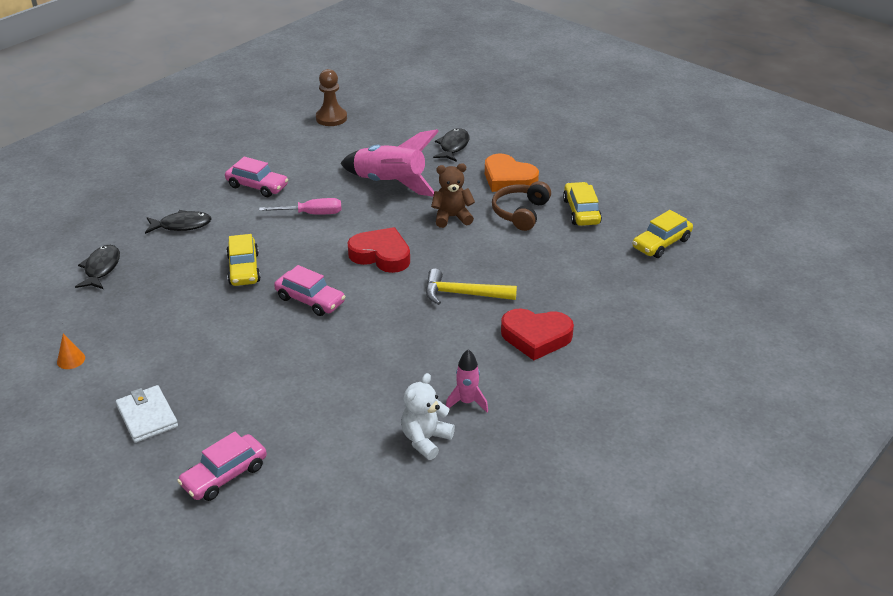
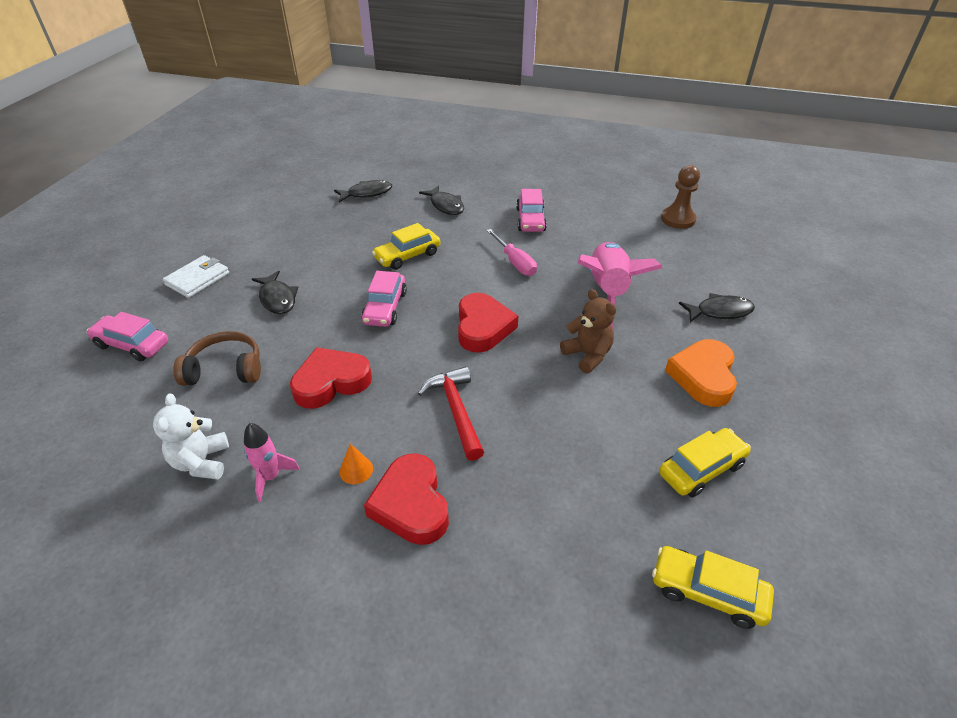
camera: 65 degrees right, 5 degrees up
orange cone [57,334,85,369] -> orange cone moved to [339,444,373,484]
white teddy bear [401,373,455,460] -> white teddy bear turned 105 degrees counterclockwise [153,394,229,479]
yellow hammer [426,269,517,305] -> red hammer [418,366,484,461]
brown headphones [492,181,551,231] -> brown headphones moved to [173,331,261,386]
none -> black fish [252,271,298,314]
none -> red heart [290,347,372,409]

